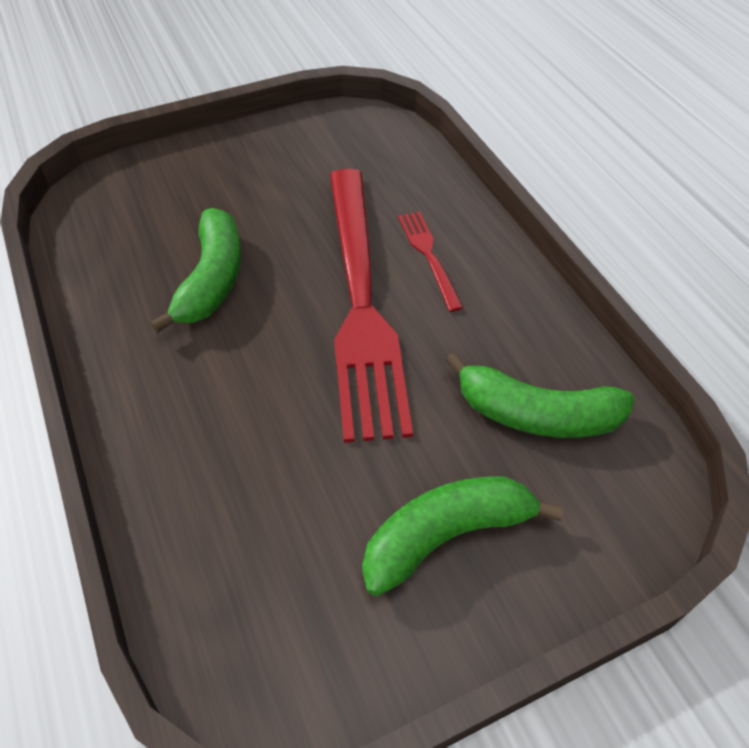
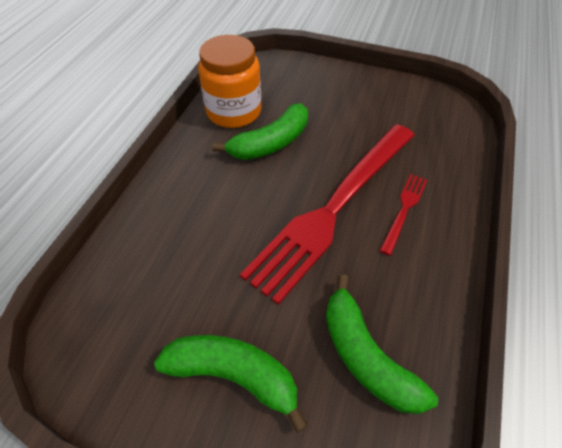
camera: 45 degrees right, 0 degrees up
none -> orange jar [198,35,261,128]

